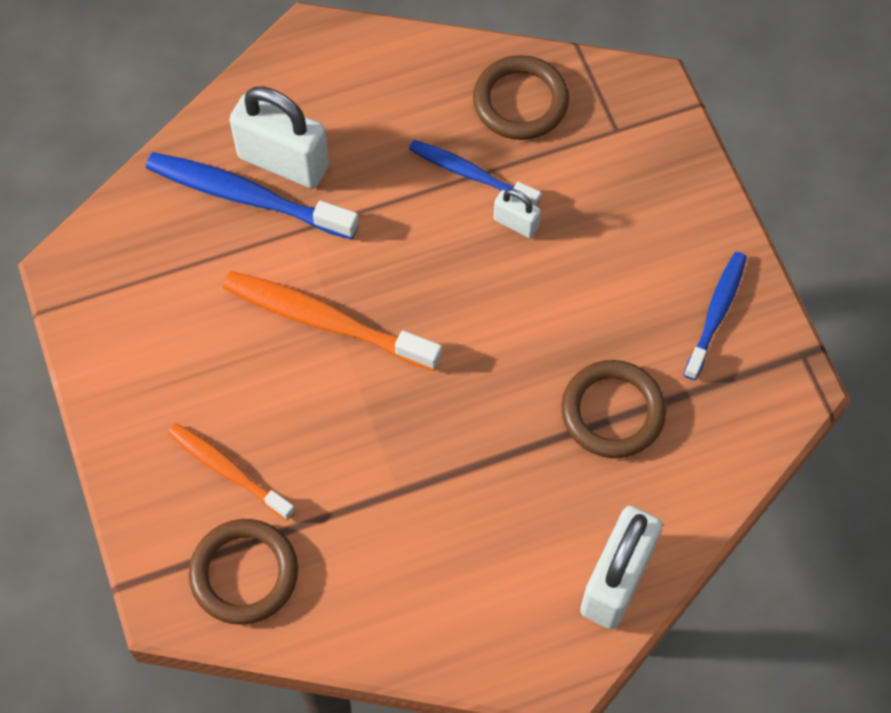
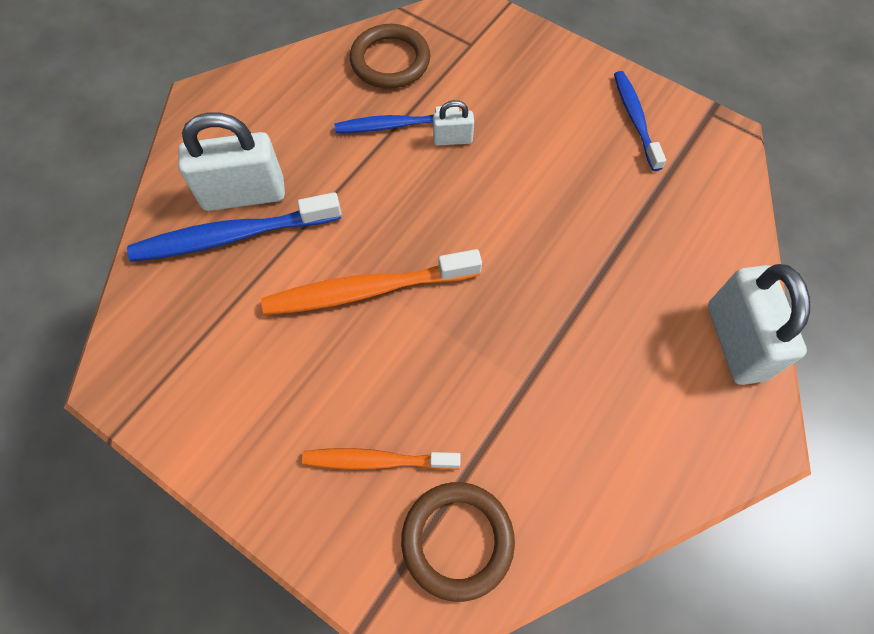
camera: 35 degrees left, 0 degrees up
brown ring [561,360,666,458] -> none

